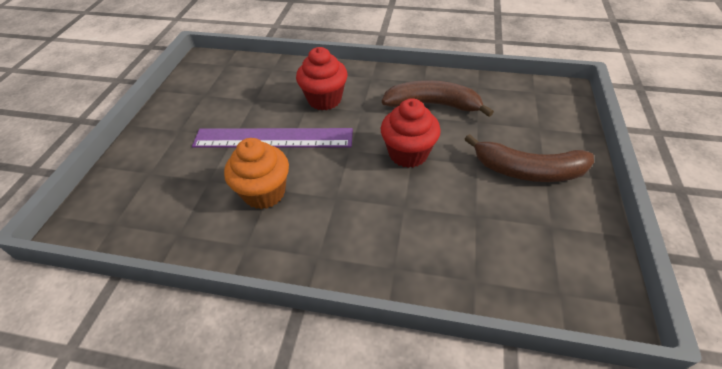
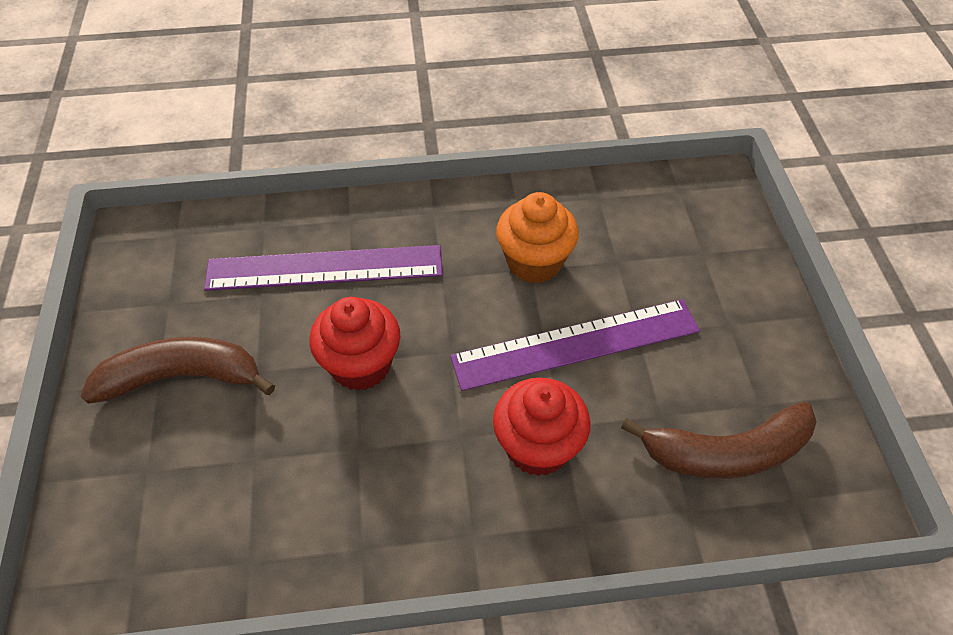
camera: 160 degrees right, 5 degrees up
brown banana [382,80,494,117] -> brown banana moved to [621,401,817,479]
none -> purple ruler [204,245,443,291]

